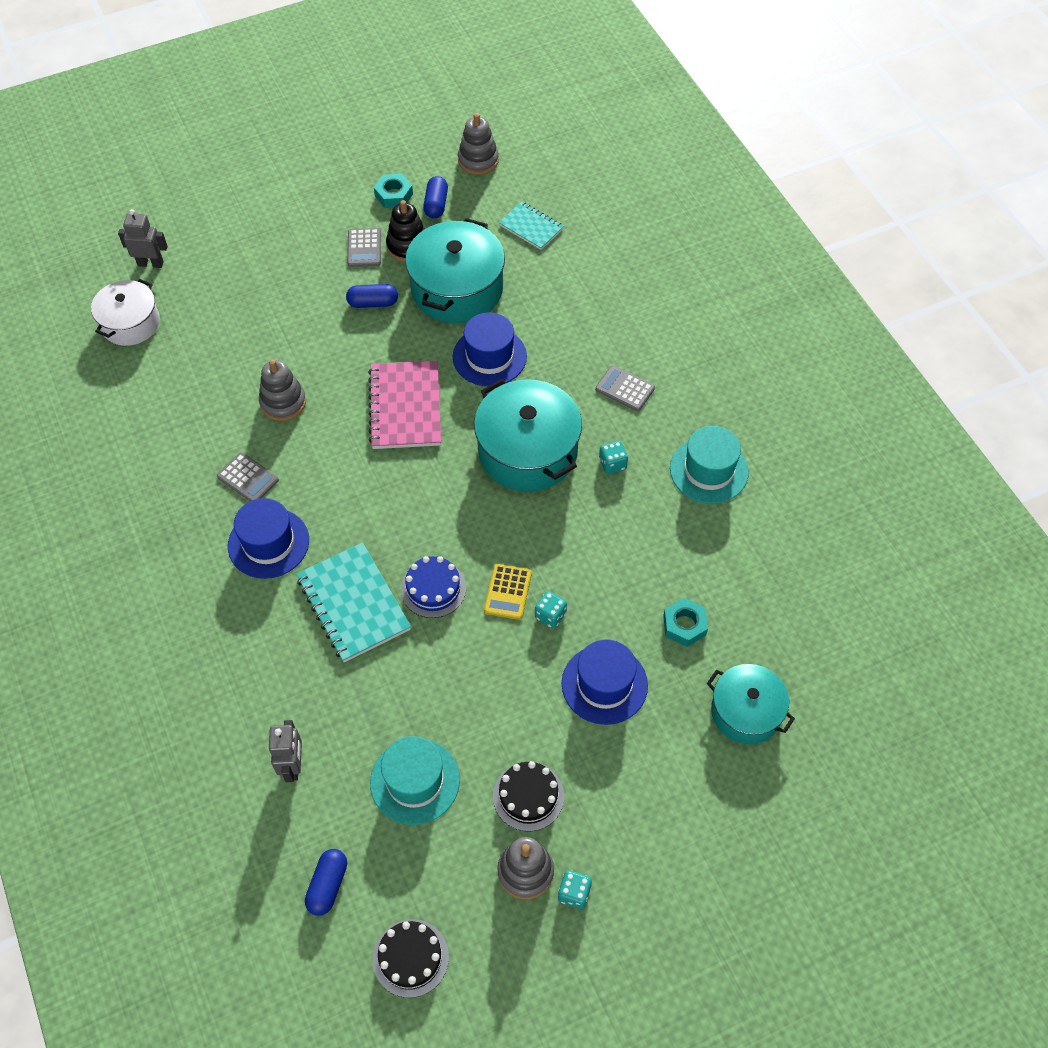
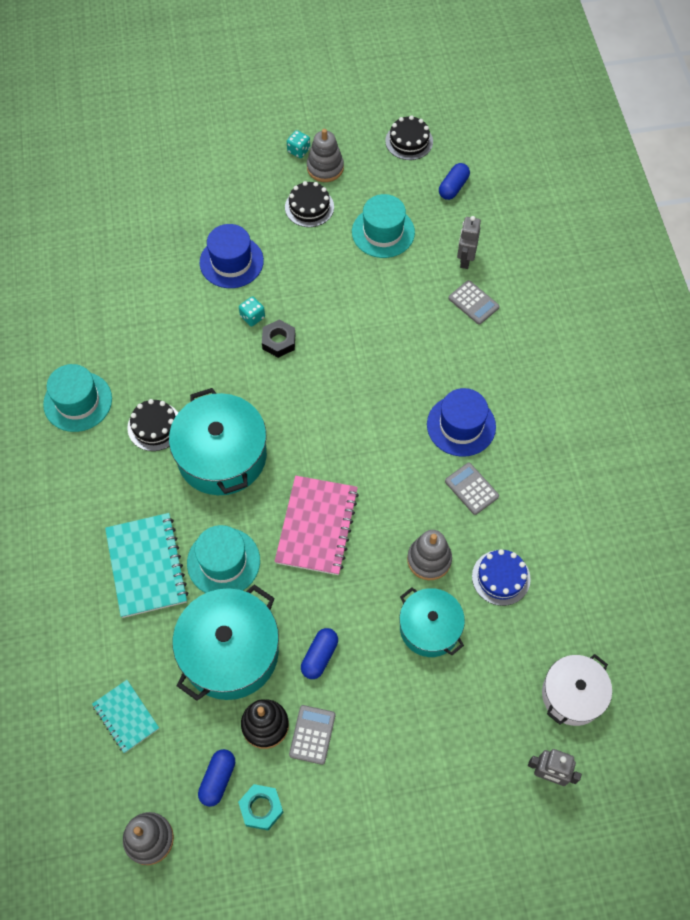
camera: 165 degrees left, 5 degrees up
turquoise notebook [296,542,411,662] -> turquoise notebook moved to [105,513,189,618]
blue capsule [346,284,398,308] -> blue capsule turned 75 degrees counterclockwise [301,628,338,679]
blue cake [401,556,466,618] -> blue cake moved to [472,549,531,606]
blue hat [453,312,527,386] -> turquoise hat [187,525,260,593]
yellow calculator [484,564,532,620] -> black nut [262,320,295,358]
grey calculator [595,365,655,411] -> grey calculator moved to [448,280,499,325]
turquoise dice [599,441,628,474] -> black cake [127,399,178,451]
turquoise nut [663,598,708,647] -> none
turquoise pot [707,664,795,744] -> turquoise pot moved to [399,587,465,657]

